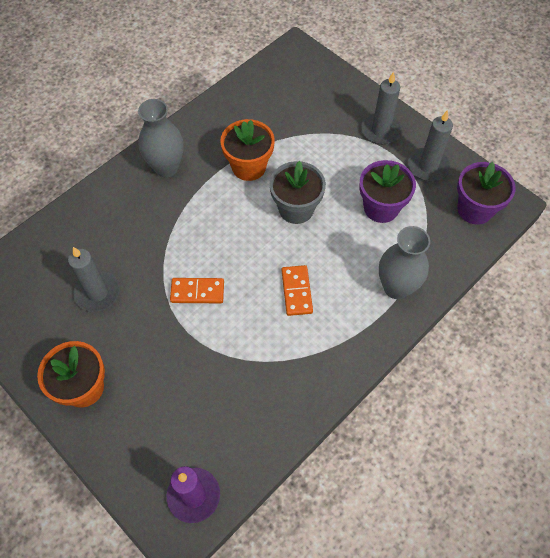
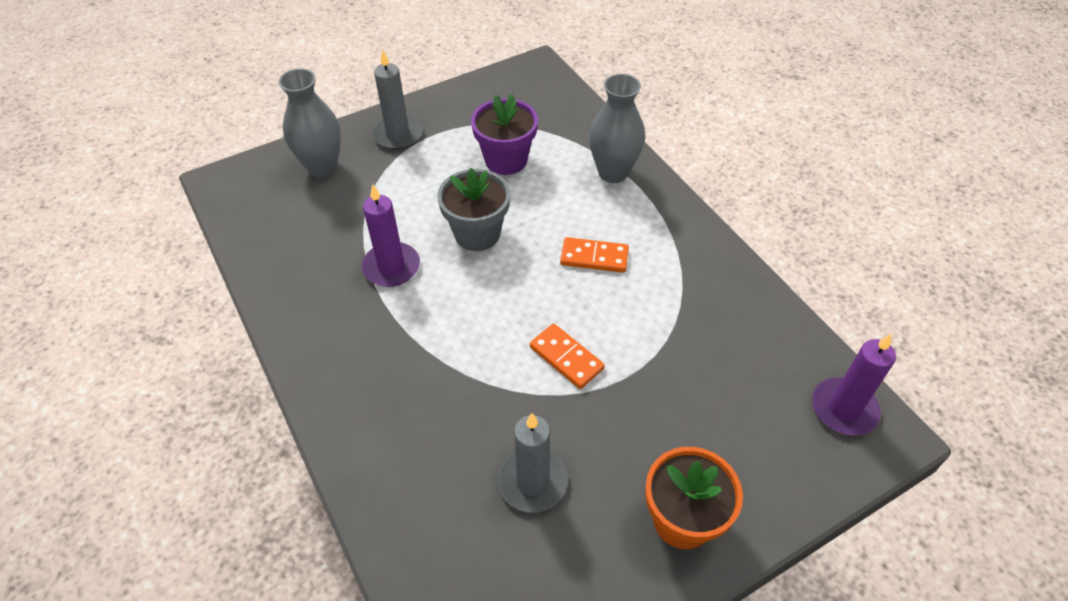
camera: 75 degrees left, 10 degrees down
grey vase [138,99,183,177] -> grey vase moved to [278,68,341,177]
orange domino [170,278,224,303] -> orange domino turned 60 degrees counterclockwise [530,324,605,389]
orange flower pot [220,119,275,181] -> purple candle [362,184,420,287]
grey candle [409,110,453,181] -> none
purple flower pot [457,162,516,225] -> none

